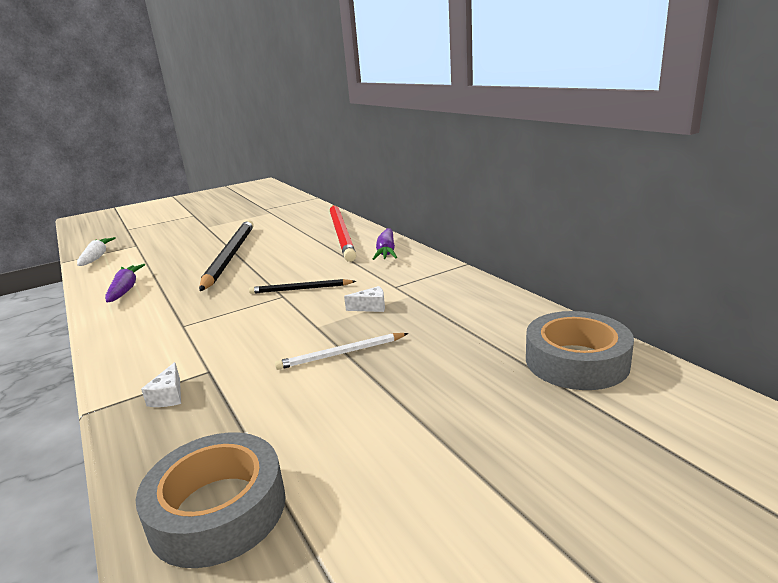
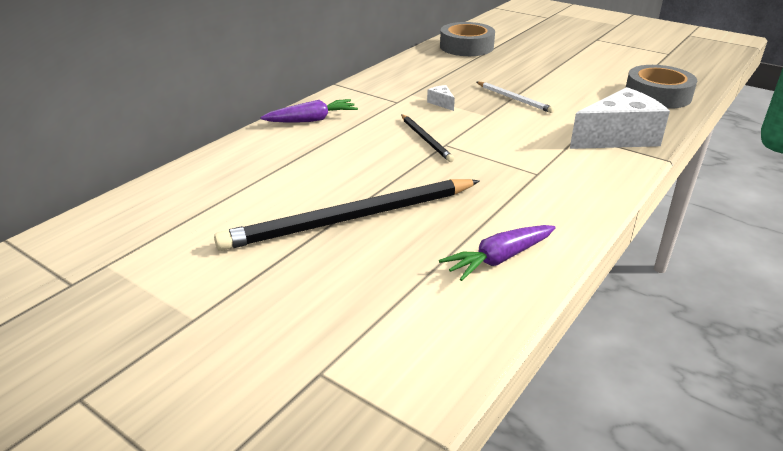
camera: 115 degrees left, 10 degrees up
white carrot [77,237,116,266] -> none
white cheese [141,362,181,407] -> white cheese [570,87,670,149], size x2.49
red pencil [330,205,356,262] -> none

